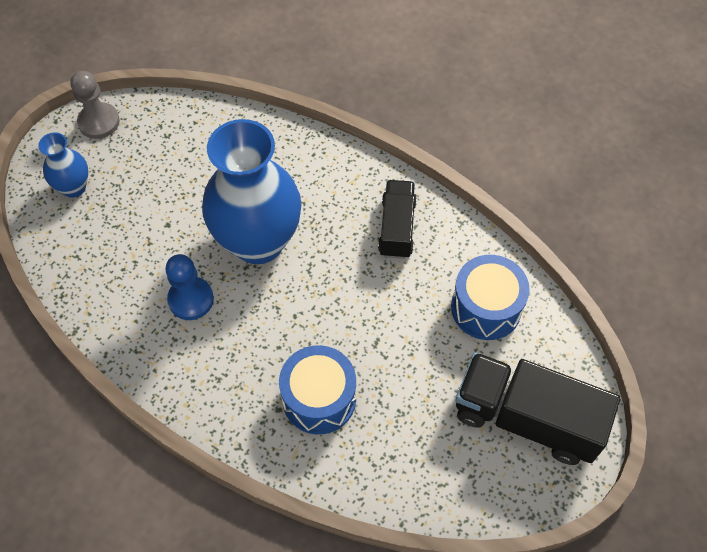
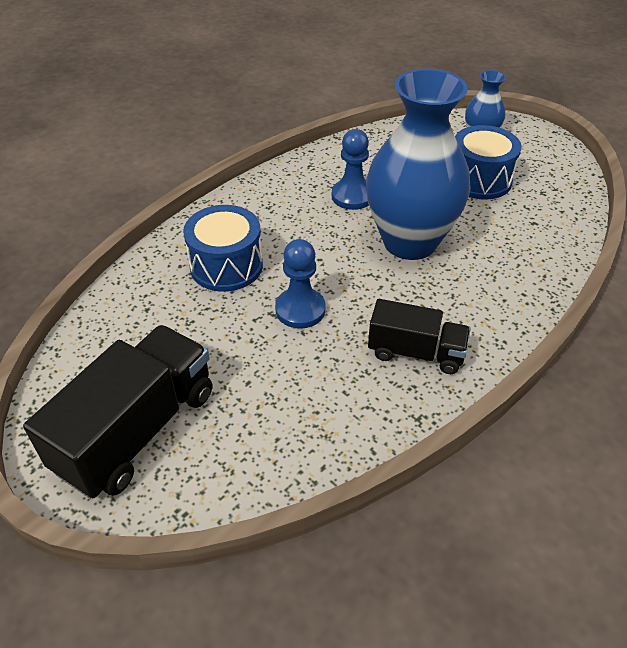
camera: 100 degrees right, 15 degrees down
grey pawn [70,71,120,139] -> none
blue drum [451,255,530,340] -> blue drum moved to [455,125,522,199]
none -> blue pawn [275,239,326,329]

